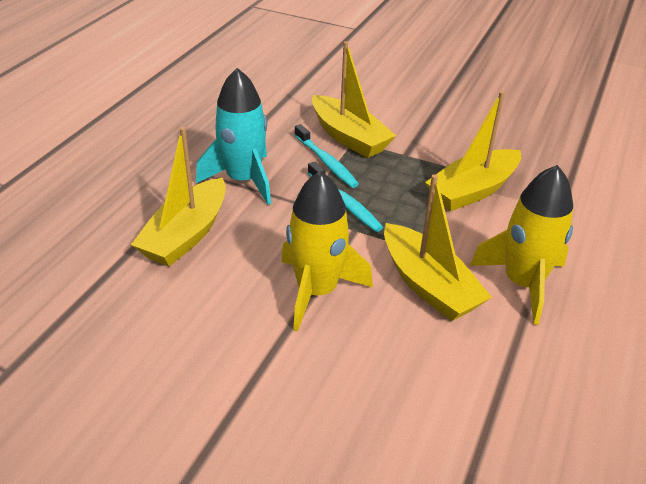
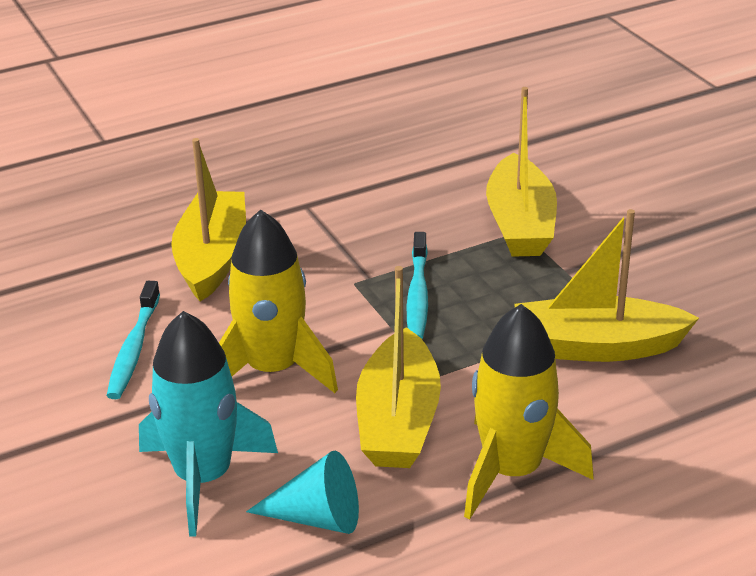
camera: 40 degrees right, 5 degrees down
yellow boat [131,127,226,267] -> yellow boat turned 120 degrees clockwise [171,138,246,302]
turquoise rocket [196,68,271,205] -> turquoise rocket moved to [139,311,278,537]
turquoise toothbrush [294,124,359,188] -> turquoise toothbrush moved to [106,281,160,399]
none -> turquoise cone [246,451,359,534]

